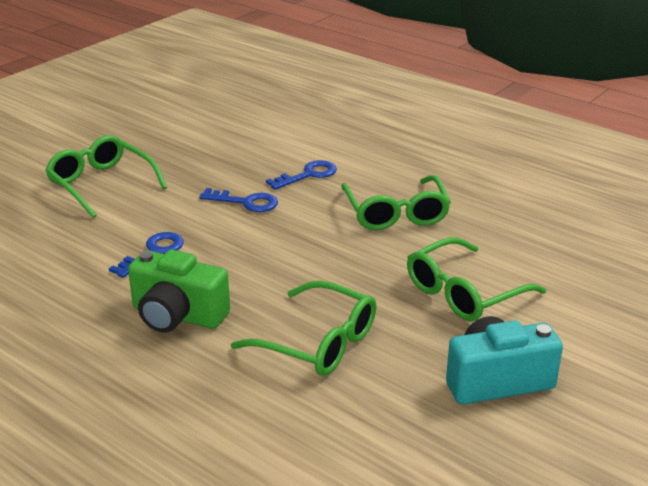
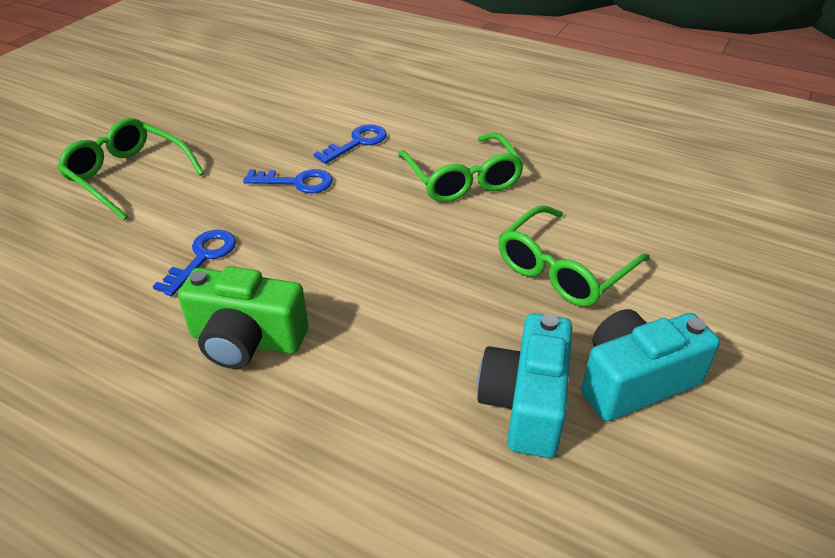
camera: 10 degrees left, 10 degrees up
green glasses [231,281,377,376] -> none
none -> turquoise camera [477,313,573,458]

